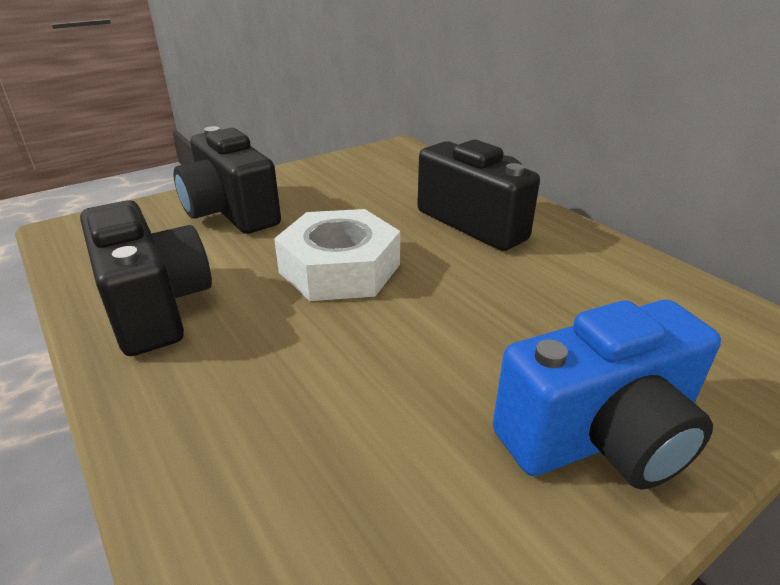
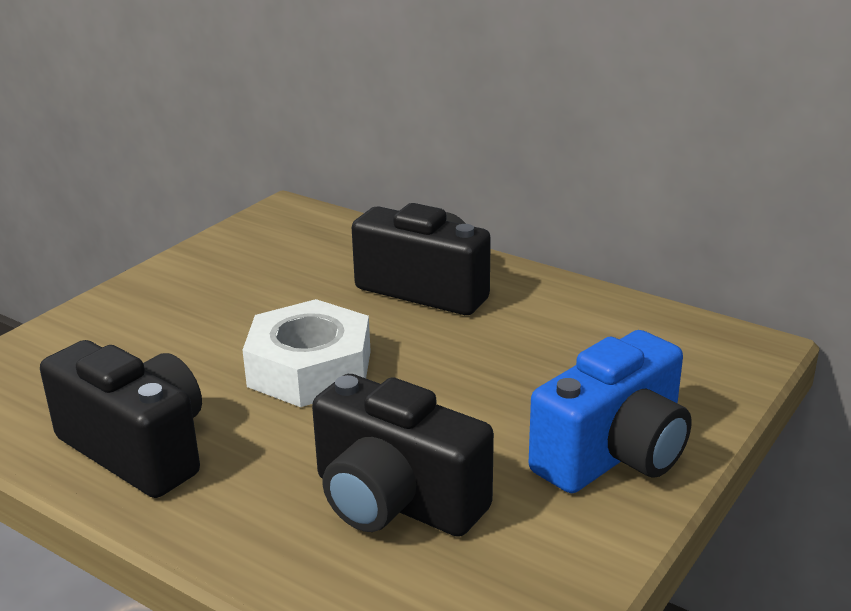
camera: 20 degrees left, 5 degrees down
black camera [174,126,281,234] -> black camera moved to [312,374,494,537]

